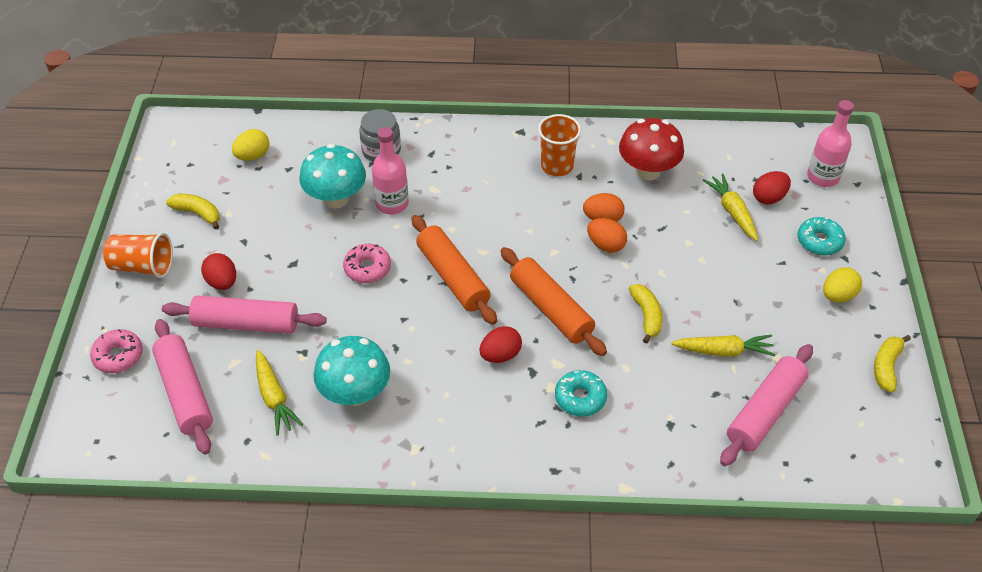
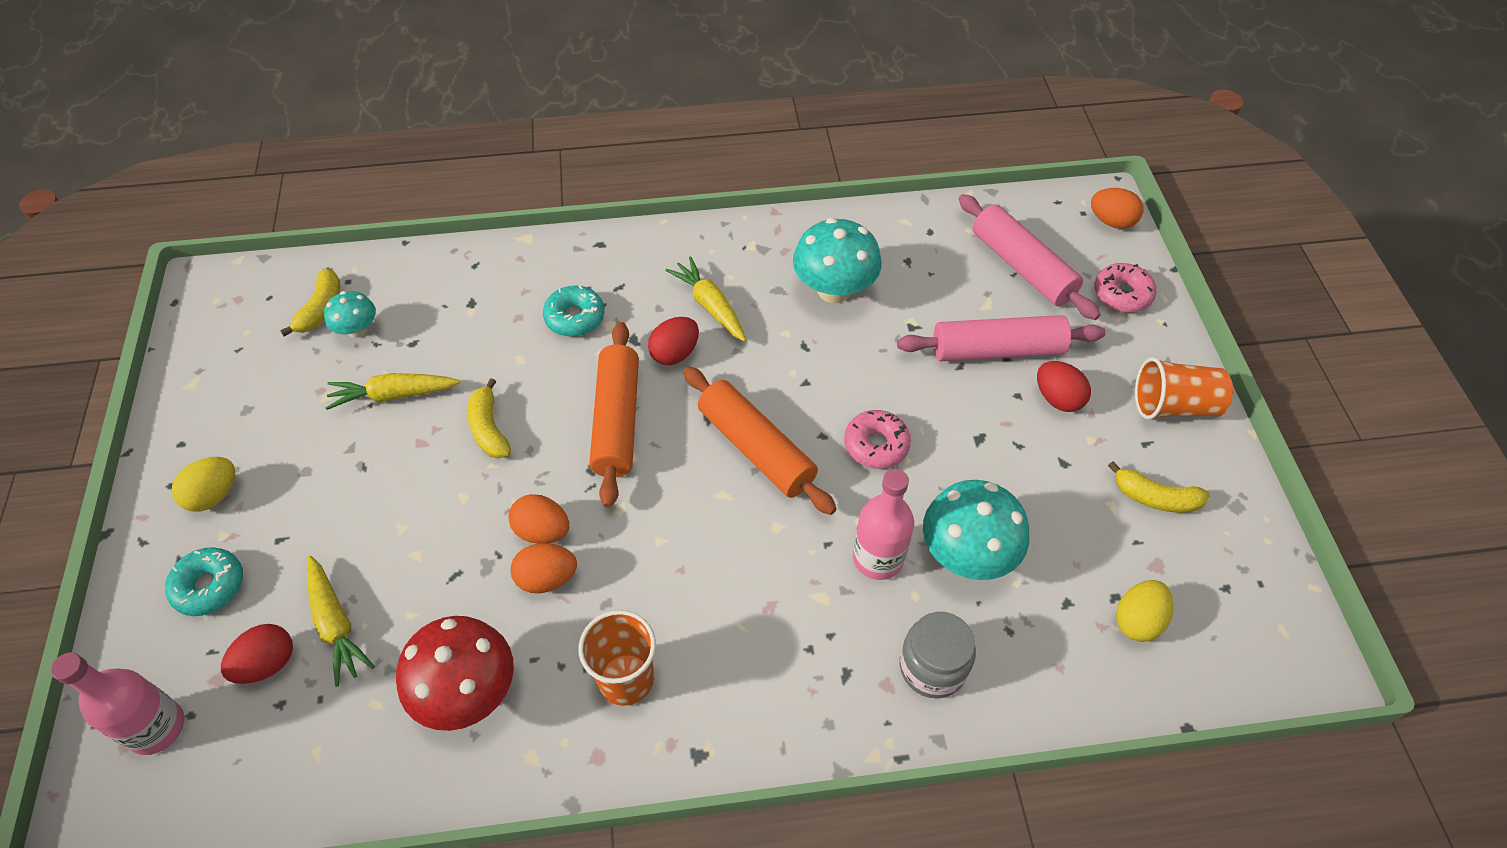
camera: 170 degrees right, 5 degrees up
yellow carrot [256,350,303,436] -> yellow carrot moved to [665,256,746,342]
orange rolling pin [501,247,607,356] -> orange rolling pin turned 45 degrees clockwise [589,322,639,508]
pink rolling pin [720,344,813,466] -> turquoise mushroom [324,291,376,338]
yellow banana [874,335,911,392] -> yellow banana moved to [280,269,340,337]
none -> orange egg [1091,188,1143,229]

